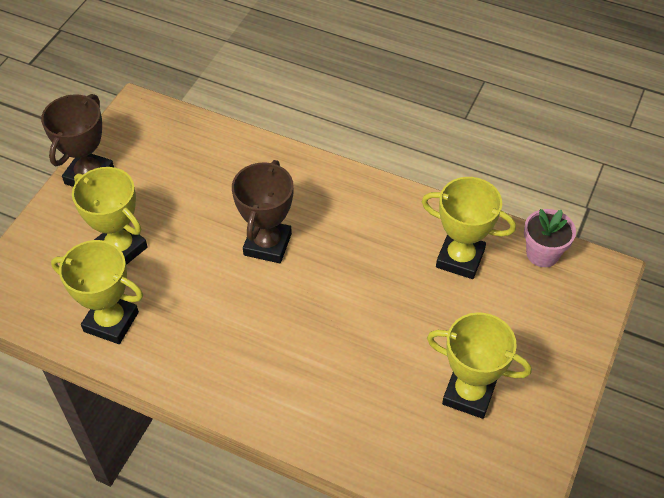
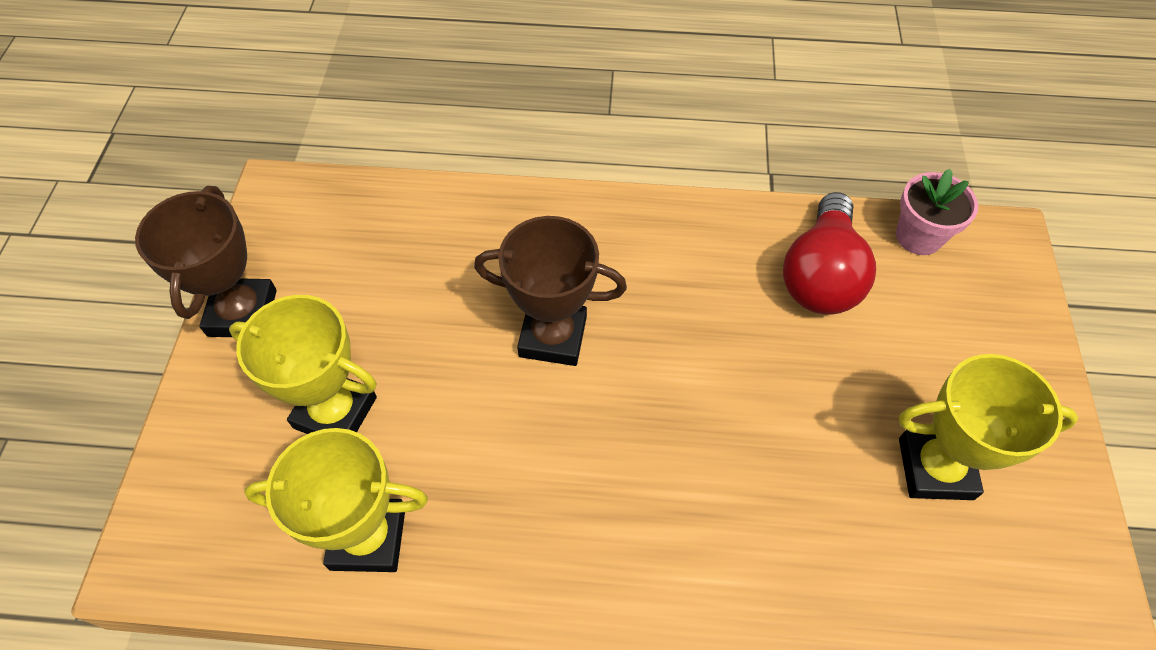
camera: 20 degrees left, 5 degrees up
brown trophy [232,160,293,263] -> brown trophy turned 75 degrees counterclockwise [474,216,627,366]
yellow trophy [421,177,516,279] -> red light bulb [783,192,876,315]

